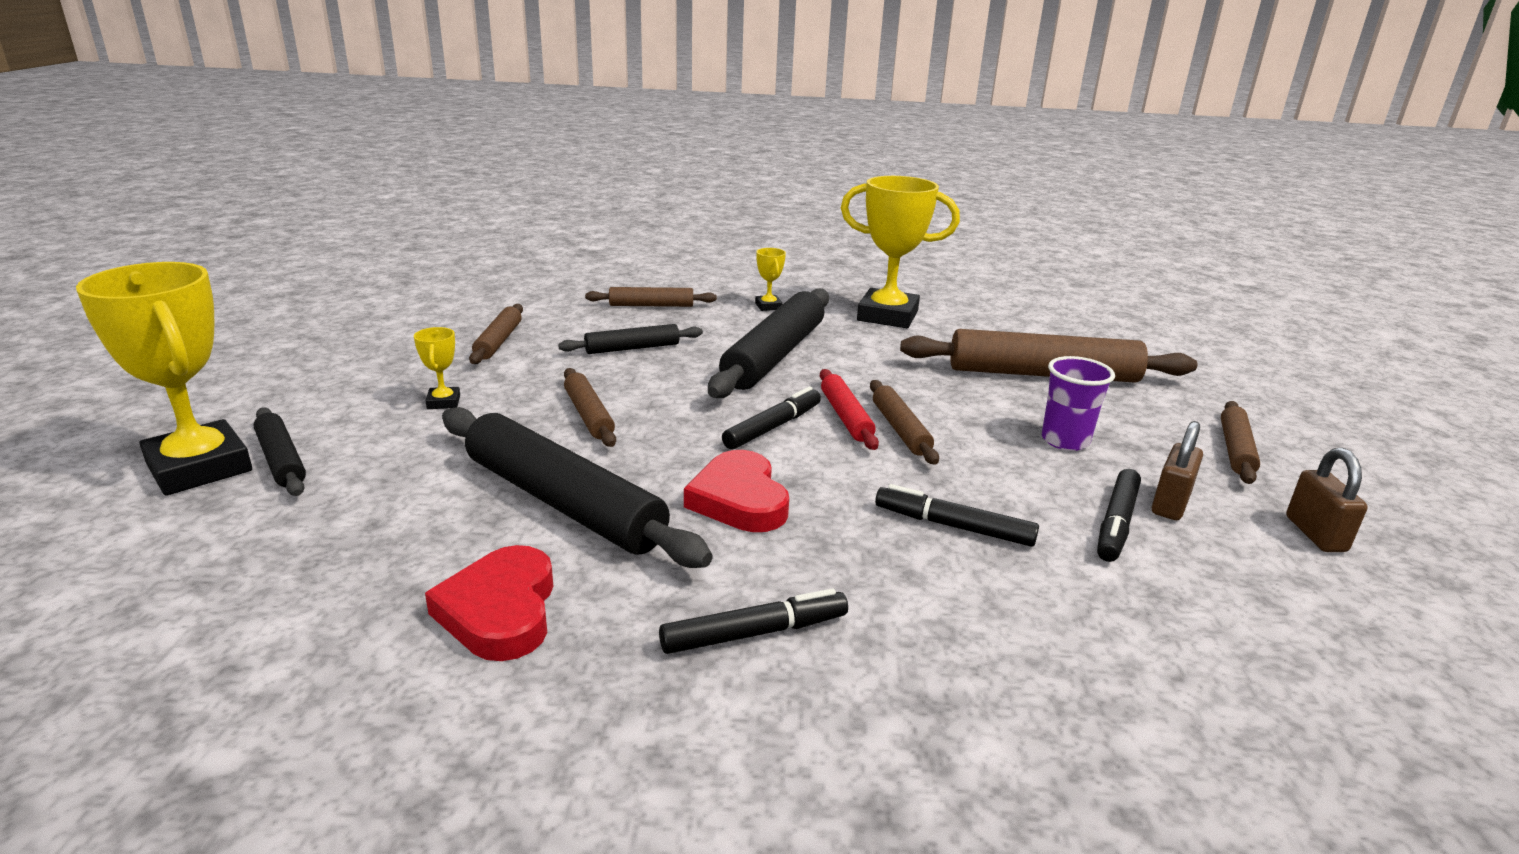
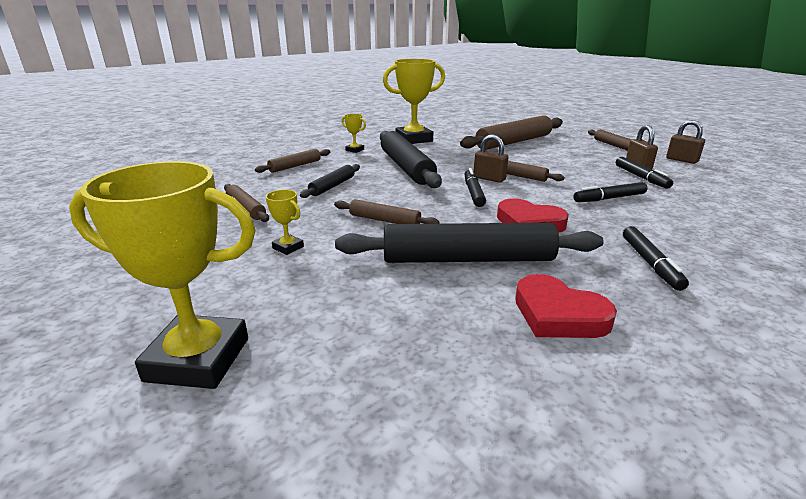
camera: 40 degrees left, 0 degrees up
black rolling pin [254,407,306,496] -> none
black marker [659,588,848,654] -> black marker turned 150 degrees clockwise [623,226,689,291]
red rolling pin [820,369,879,450] -> brown padlock [473,134,508,183]
purple cup [1042,356,1115,451] -> none

